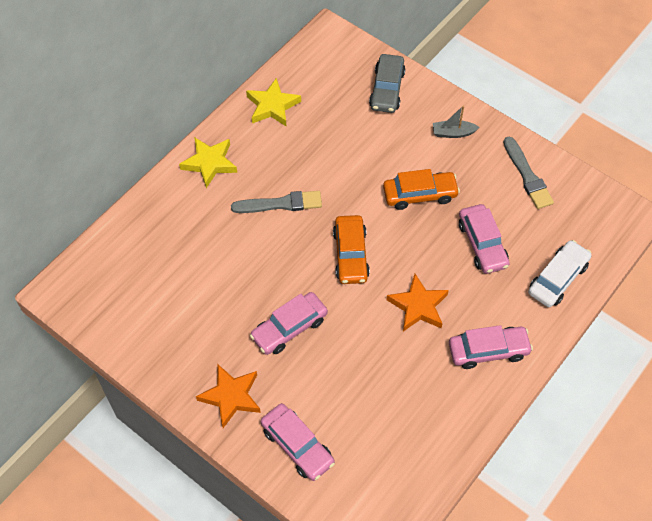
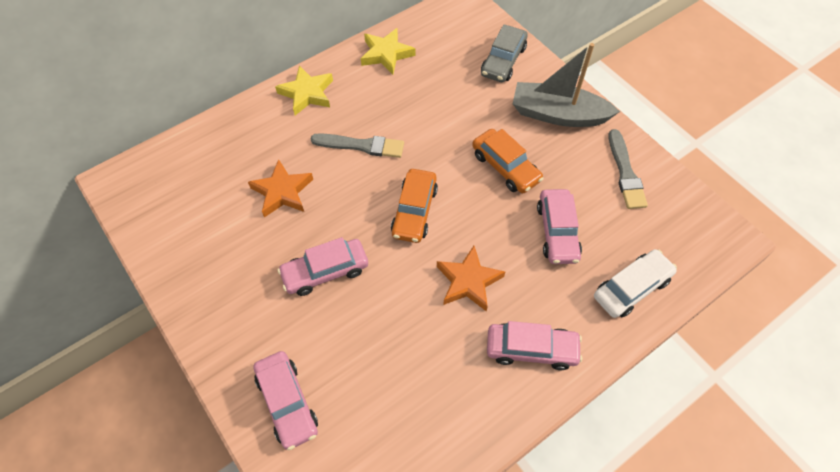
camera: 15 degrees right, 0 degrees up
orange star [196,365,261,428] -> orange star moved to [248,159,313,218]
orange car [383,169,460,210] -> orange car turned 45 degrees clockwise [472,129,543,193]
grey boat [433,106,479,138] -> grey boat [513,43,620,127], size x2.12

